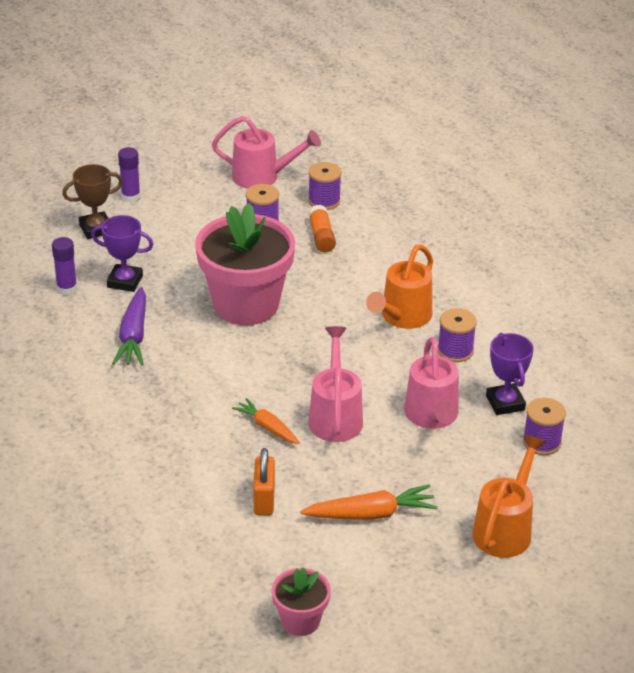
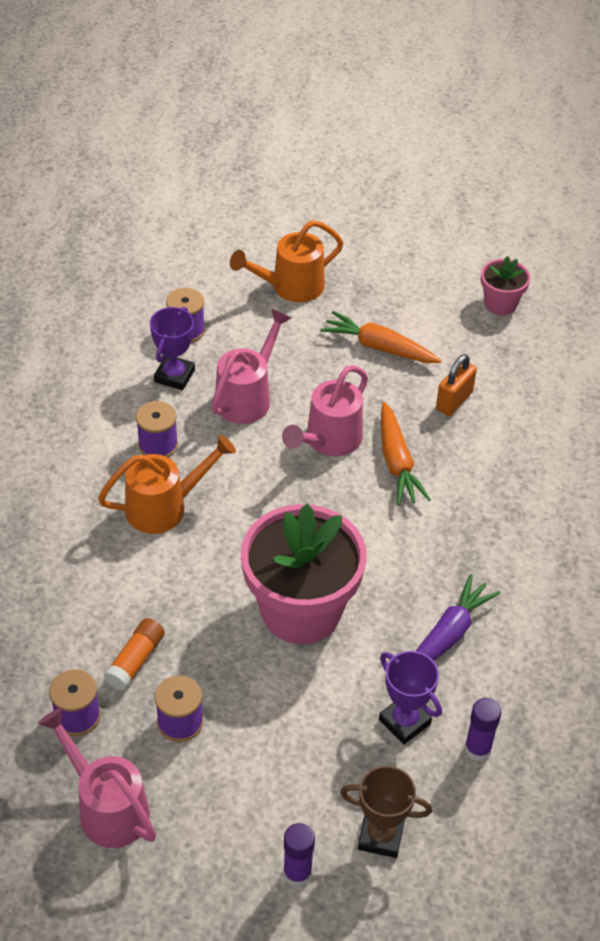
camera: 145 degrees left, 10 degrees up
orange carrot [232,398,300,444] -> orange carrot [381,402,431,505], size x1.52

